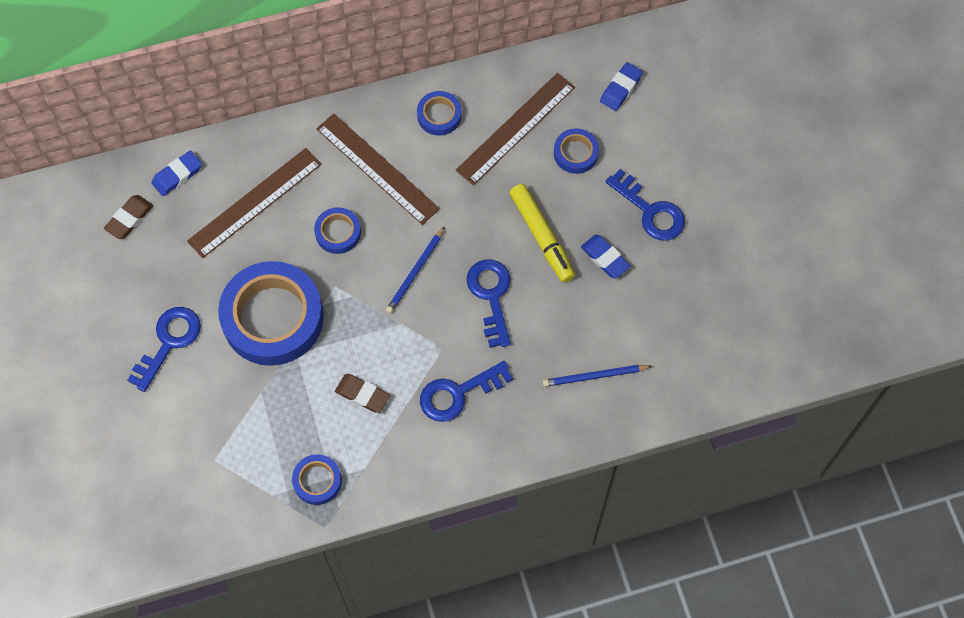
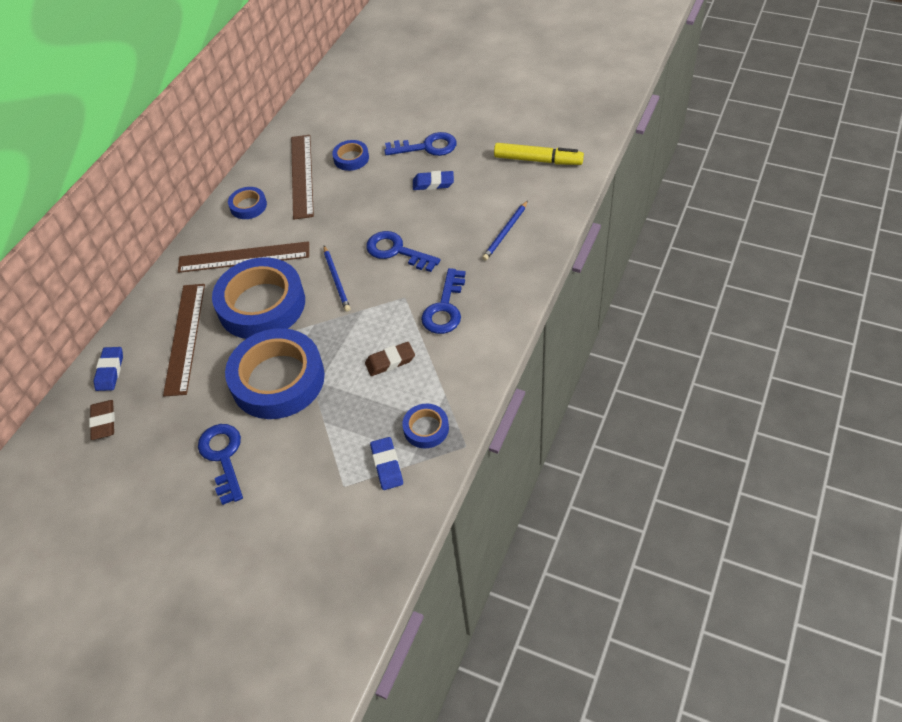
camera: 45 degrees left, 15 degrees down
blue tape [314,207,361,254] -> blue tape [212,257,305,339], size x2.17
yellow marker [509,184,575,283] -> yellow marker moved to [494,143,584,165]
blue eraser [600,62,643,111] -> blue eraser moved to [370,437,403,490]

